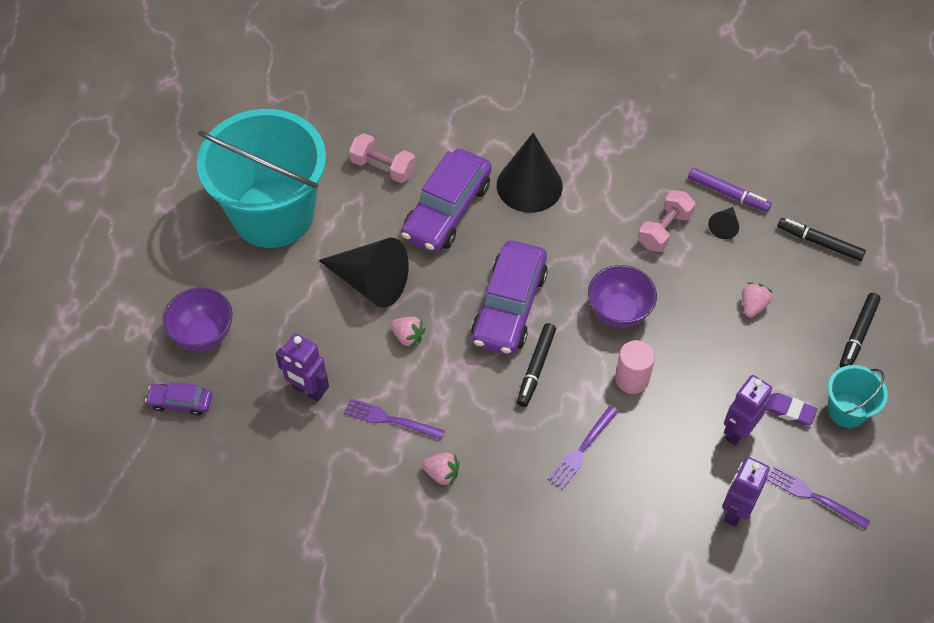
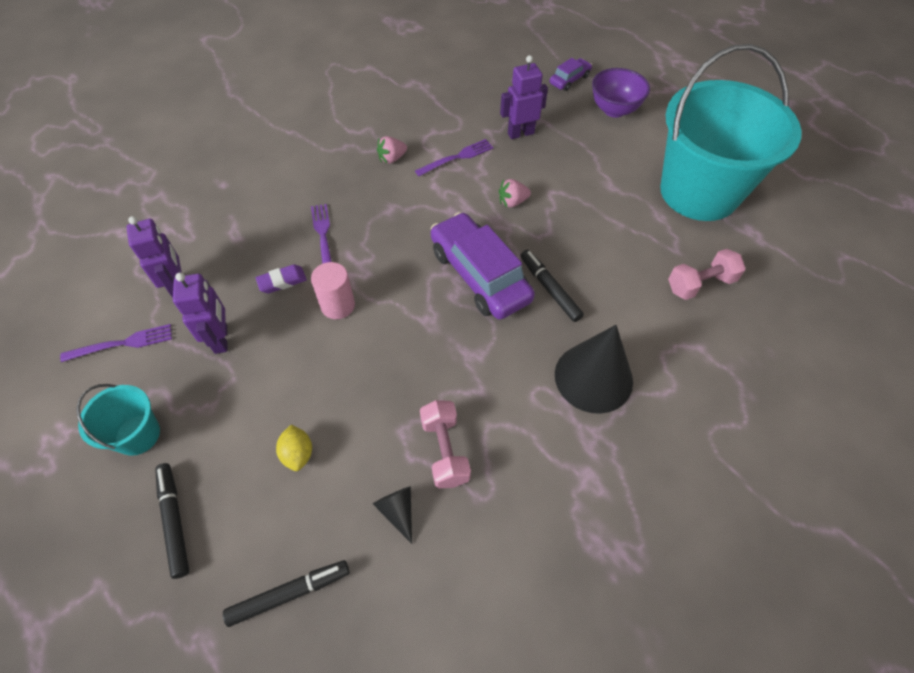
camera: 130 degrees right, 0 degrees up
black cone [318,237,409,308] -> none
purple car [401,149,492,252] -> none
black marker [517,323,556,407] -> black marker moved to [520,250,584,322]
purple bowl [588,265,657,328] -> none
purple marker [688,168,772,212] -> none
pink strawberry [742,282,772,317] -> yellow lemon [276,425,312,471]
purple eraser [766,393,817,426] -> purple eraser moved to [256,264,307,293]

